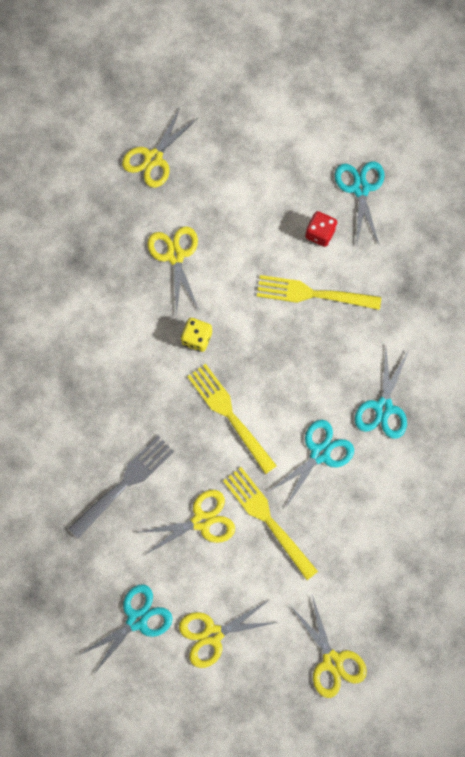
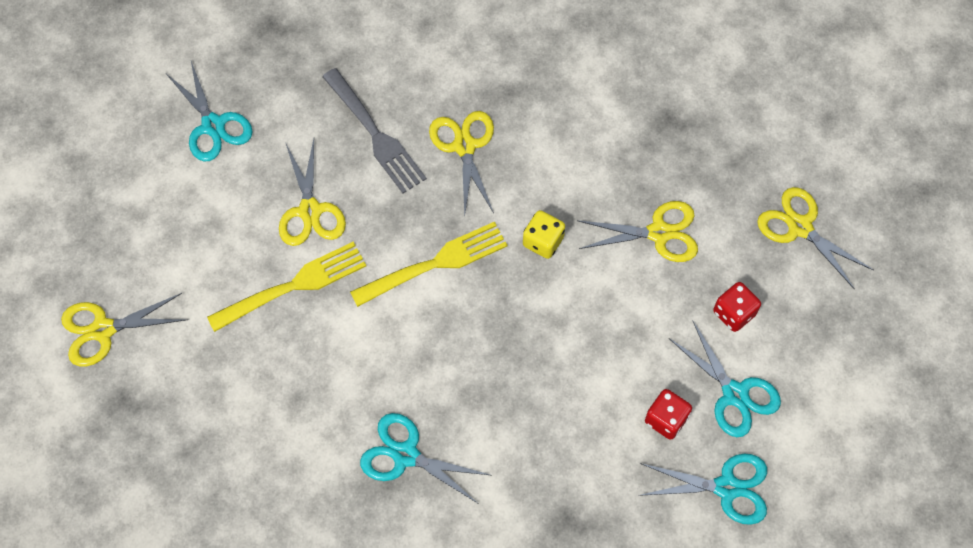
camera: 100 degrees right, 10 degrees down
yellow scissors [179,600,279,668] -> yellow scissors moved to [429,111,494,217]
yellow fork [257,275,381,310] -> none
turquoise scissors [268,420,354,507] -> turquoise scissors moved to [668,320,781,437]
none -> red dice [713,282,761,332]

